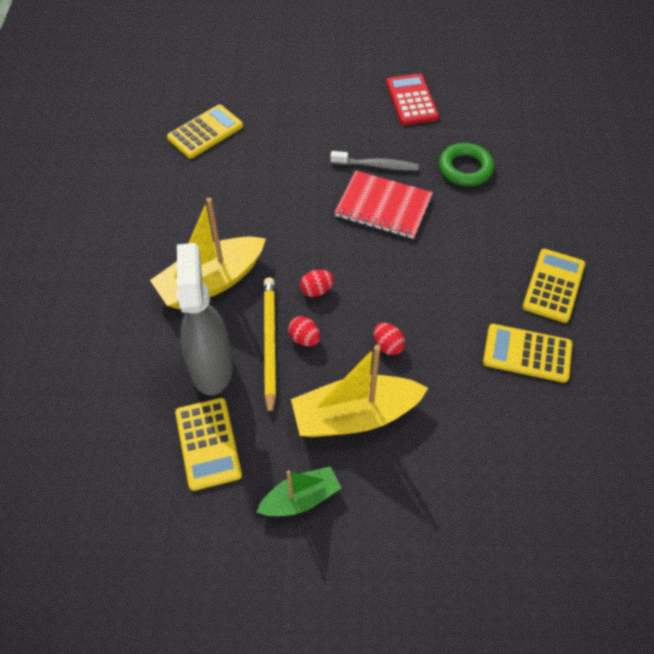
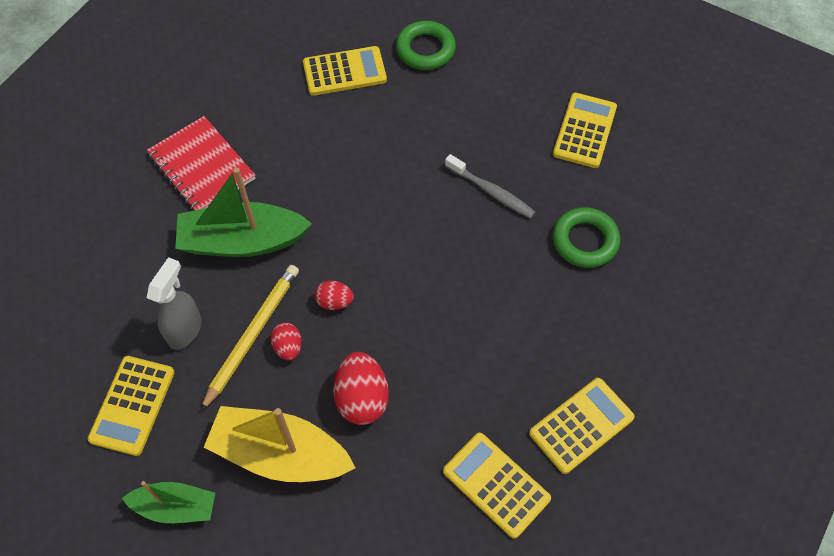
camera: 30 degrees right, 5 degrees up
yellow boat [150,198,266,309] -> green boat [175,167,312,257]
grey spray bottle [176,243,233,395] -> grey spray bottle [147,257,202,350], size x0.64
red notebook [335,171,433,239] -> red notebook moved to [147,116,256,211]
red egg [374,323,405,355] -> red egg [333,352,389,425], size x1.75
red calculator [386,74,439,125] -> yellow calculator [553,93,617,168]
none -> green ring [396,21,456,70]

